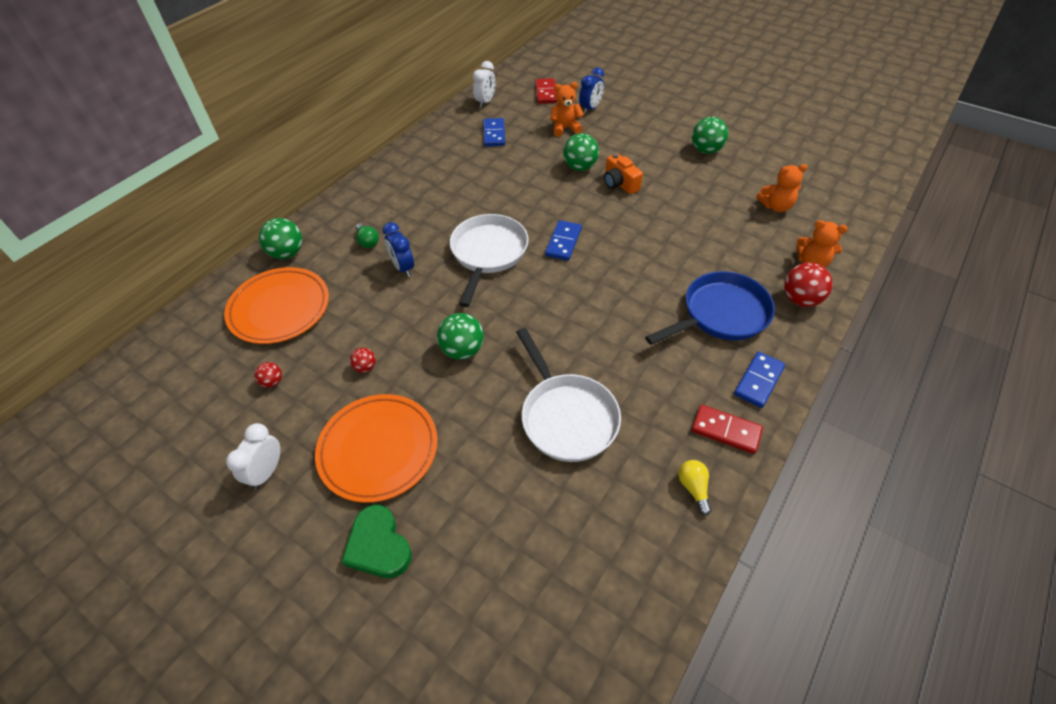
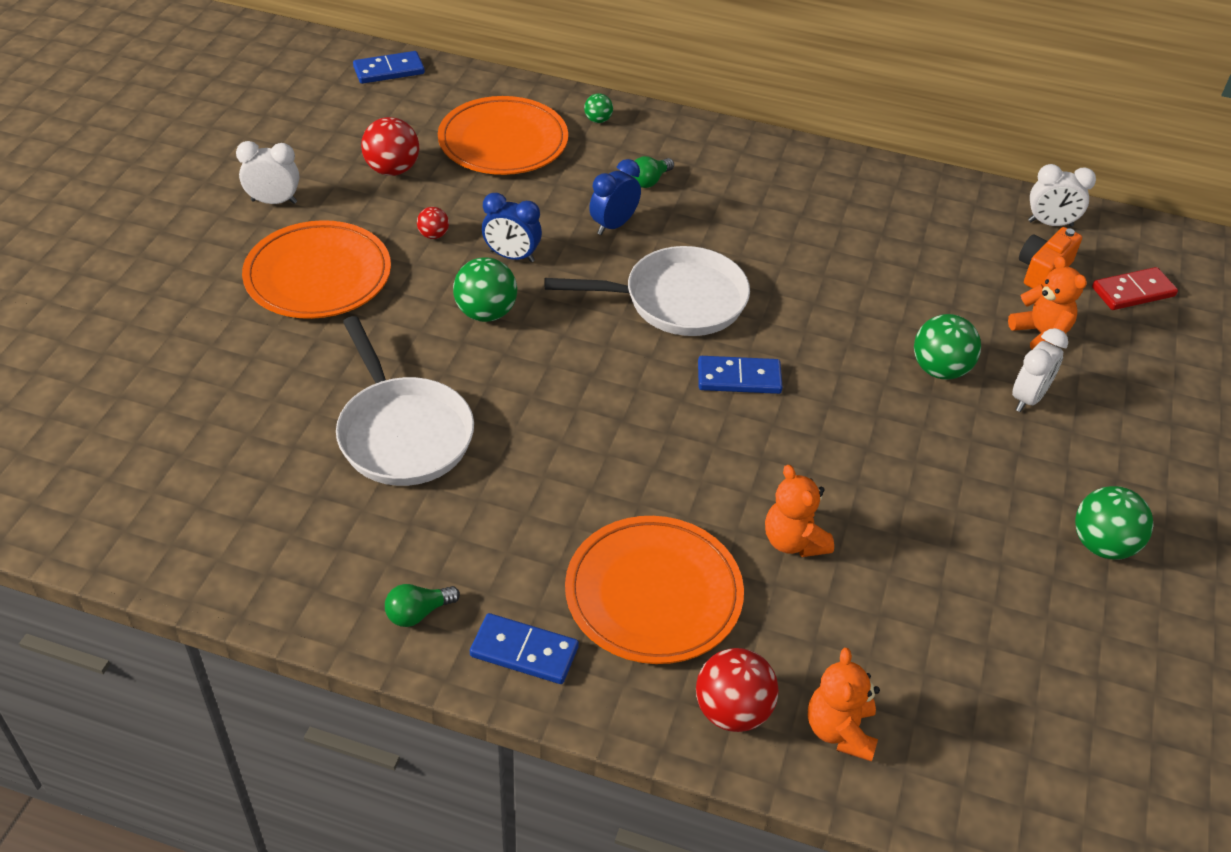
camera: 70 degrees right, 5 degrees down
red ball [255,362,282,388] -> red ball [361,117,419,176], size x1.87
green ball [259,218,302,259] -> green ball [584,93,613,123], size x0.53
green heart [341,505,412,578] -> none
blue domino [483,118,505,147] -> blue domino moved to [353,51,425,84]
white pan [516,328,621,462] -> white pan turned 75 degrees counterclockwise [336,316,474,486]
blue clock [579,67,604,114] -> blue clock moved to [482,193,542,262]
orange camera [604,153,643,194] -> orange camera moved to [1019,227,1082,288]
blue pan [645,271,775,345] -> orange plate [565,516,744,664]
yellow light bulb [679,460,712,516] -> none
red domino [692,405,763,454] -> green light bulb [385,584,460,627]
orange teddy bear [756,164,808,212] -> orange teddy bear moved to [765,464,834,557]
none -> white clock [1012,328,1068,412]

